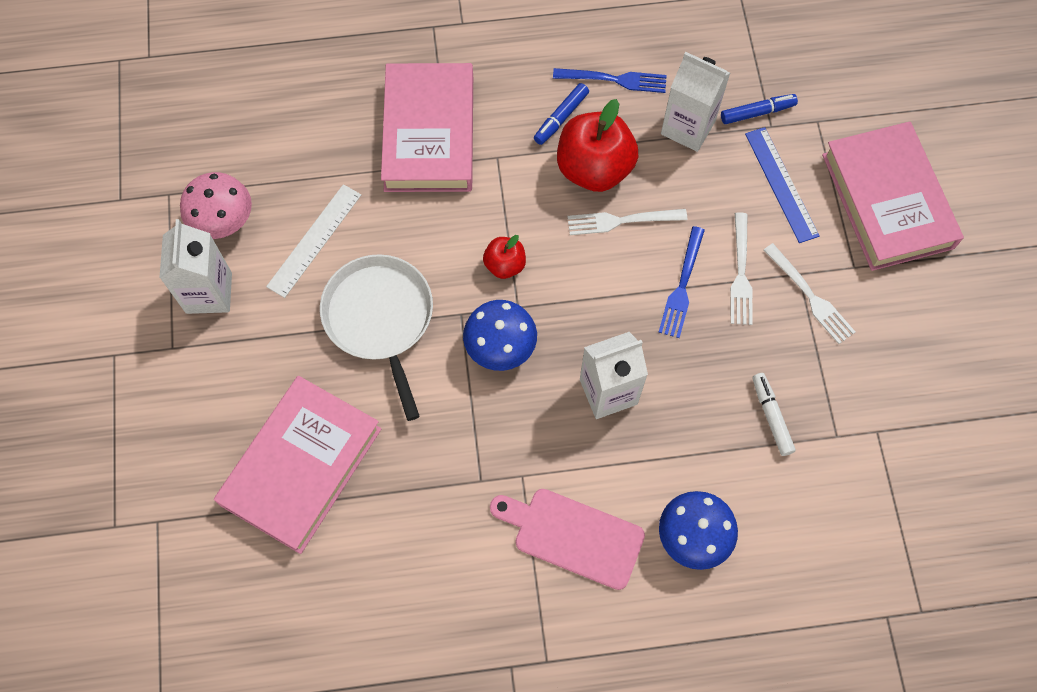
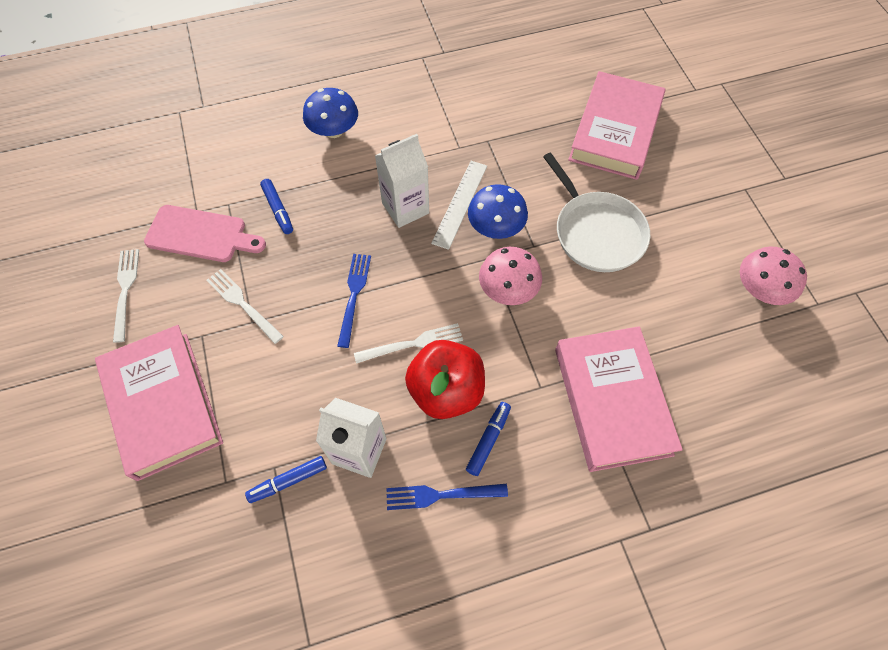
camera: 170 degrees right, 5 degrees down
white carton [159,219,232,314] -> none
white ruler [266,184,361,298] -> white ruler moved to [431,161,487,250]
red apple [483,235,526,279] -> pink mushroom [479,247,542,305]
pink cutting board [490,489,645,590] -> pink cutting board moved to [144,205,266,262]
white fork [730,212,753,325] -> white fork moved to [113,249,139,343]
blue ruler [745,127,820,243] -> none
white marker [752,373,796,456] -> blue marker [260,179,293,234]

